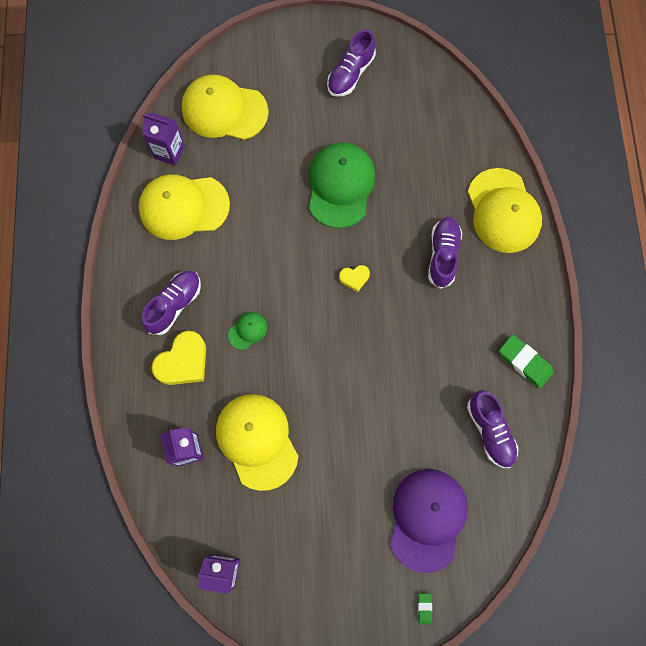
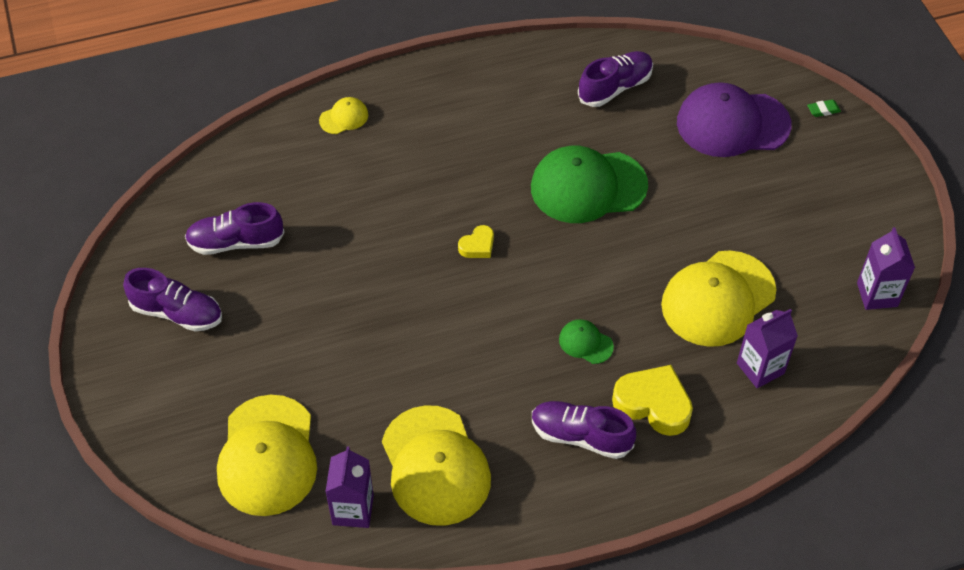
camera: 105 degrees left, 20 degrees down
green cap [309,143,375,228] -> green cap moved to [531,146,648,223]
yellow heart [339,265,370,292] -> yellow heart turned 75 degrees clockwise [458,225,494,258]
purple shoe [428,217,462,289] -> purple shoe moved to [185,202,284,255]
yellow cap [468,168,542,253] -> yellow cap [319,97,368,134], size x0.45
green eraser [499,335,554,388] -> none

